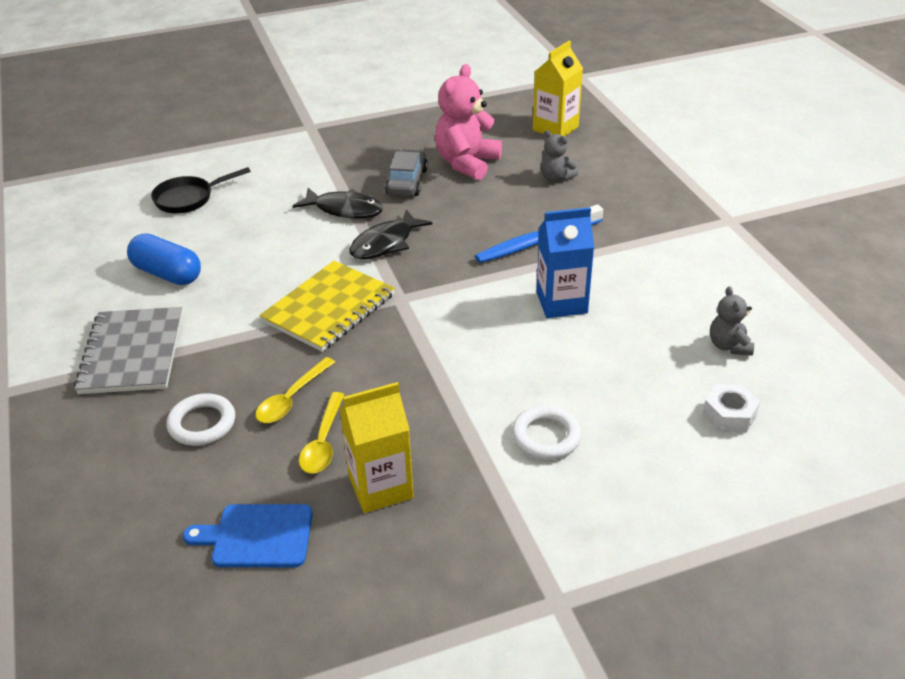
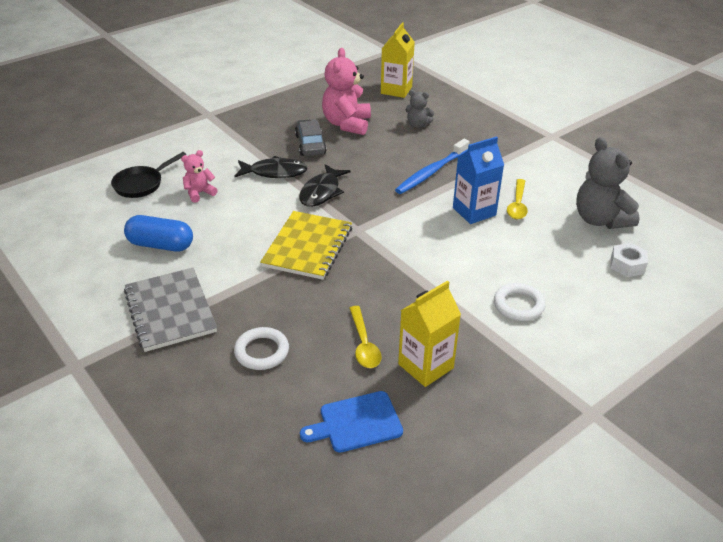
camera: 20 degrees left, 0 degrees up
yellow spoon [255,357,335,423] -> yellow spoon moved to [507,179,528,219]
grey teddy bear [710,286,754,356] -> grey teddy bear [576,137,640,229], size x1.88
none -> pink teddy bear [181,150,218,203]

